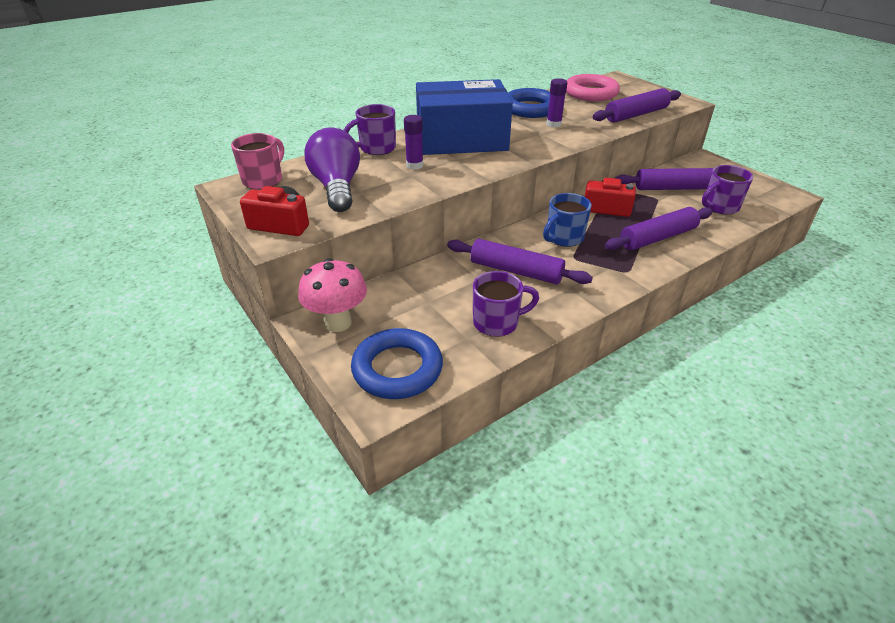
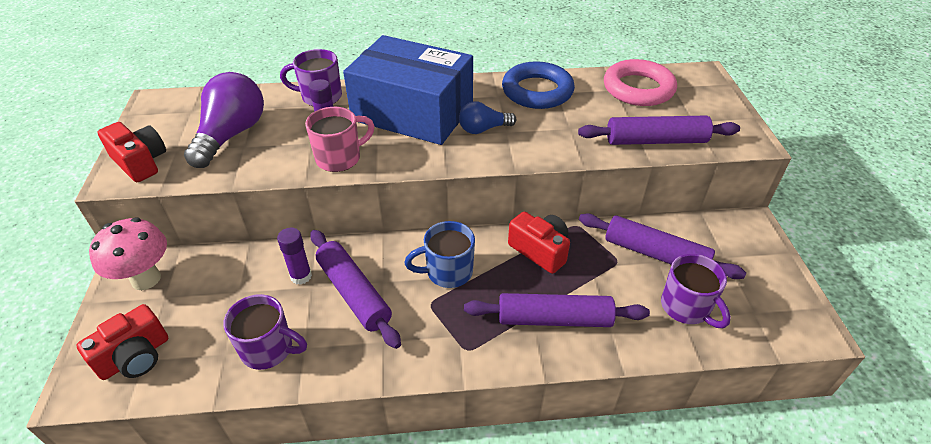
camera: 30 degrees right, 5 degrees up
pink mug [231,133,284,189] -> pink mug moved to [305,107,374,172]
blue ring [351,328,443,399] -> red camera [76,304,168,380]
purple glue stick [546,78,567,128] -> purple glue stick moved to [277,228,312,285]
purple mug [702,165,753,215] -> purple mug turned 120 degrees counterclockwise [661,254,731,328]
none -> blue light bulb [459,102,516,134]

